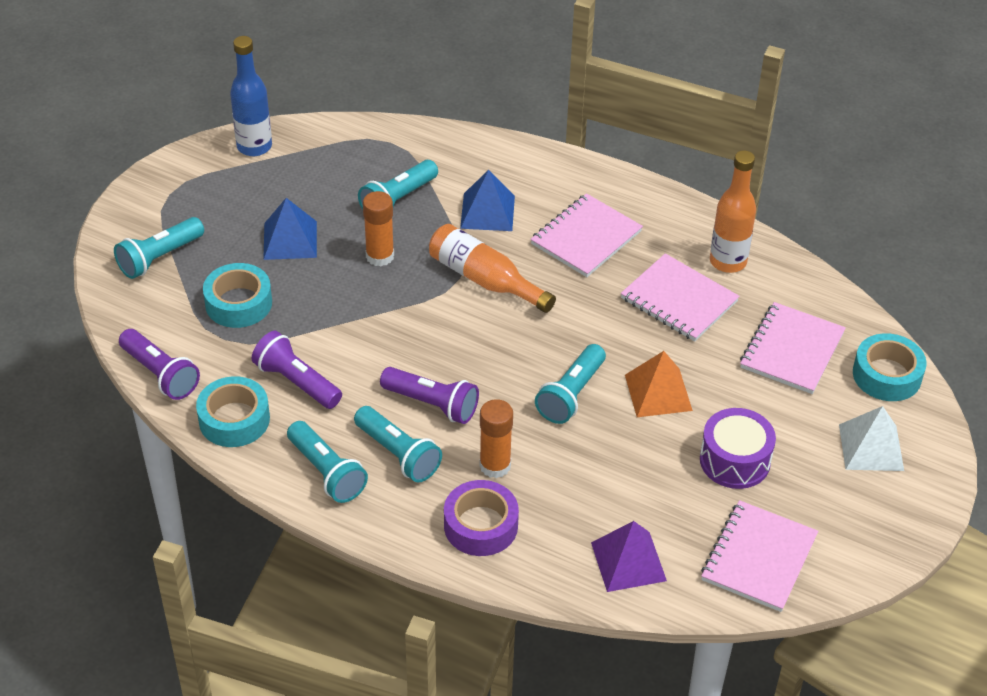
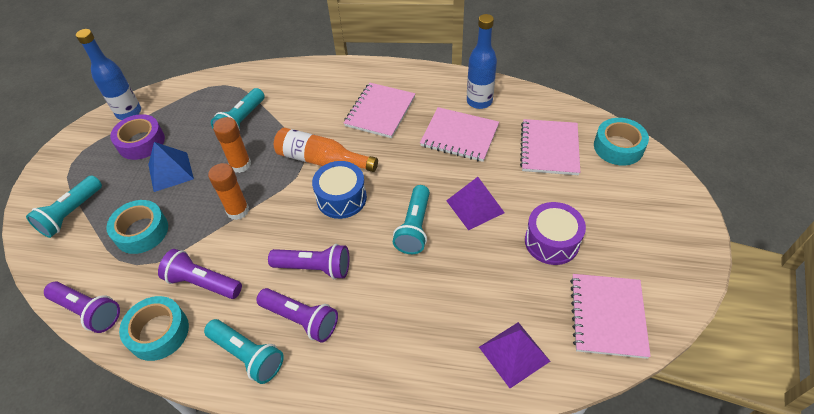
camera: 15 degrees left, 5 degrees up
turquoise flashlight [354,406,442,483] -> purple flashlight [256,288,338,343]
purple tape [444,480,519,556] -> purple tape moved to [110,114,165,160]
blue pyramid [460,170,515,231] -> none
orange glue stick [479,399,513,478] -> orange glue stick moved to [208,163,249,220]
orange pyramid [625,351,693,417] -> purple pyramid [446,177,505,230]
orange bottle [710,150,756,273] -> blue bottle [467,14,497,109]
white pyramid [839,406,904,471] -> none
none -> blue drum [312,161,367,219]

